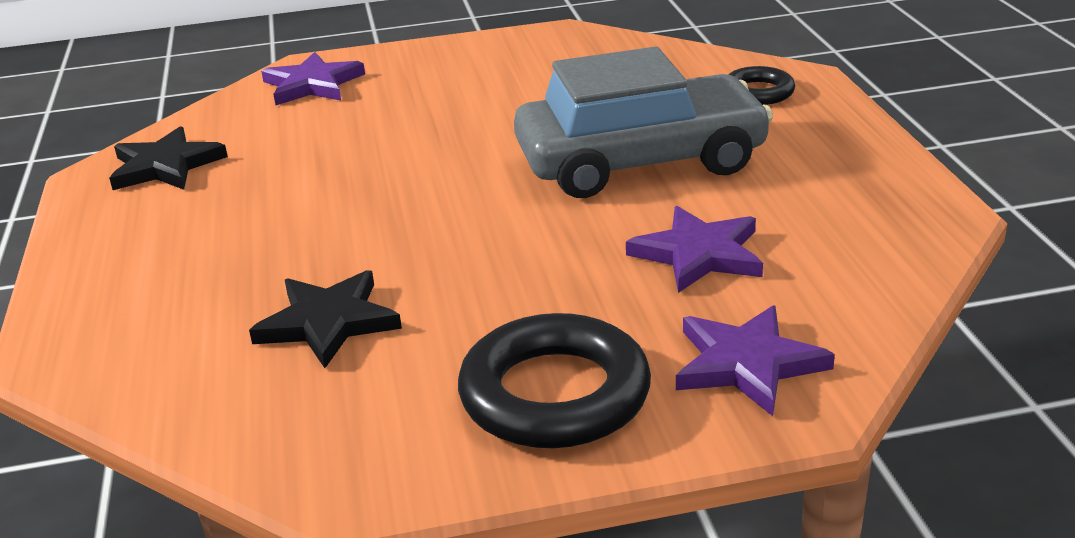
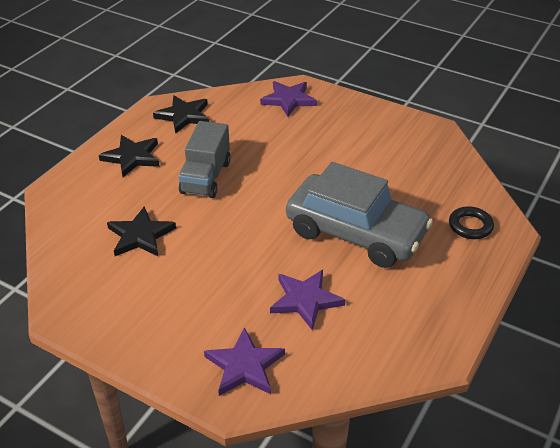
camera: 40 degrees right, 10 degrees up
black ring [458,313,651,448] -> none
none -> black star [99,135,160,177]
none -> grey truck [178,121,231,198]

